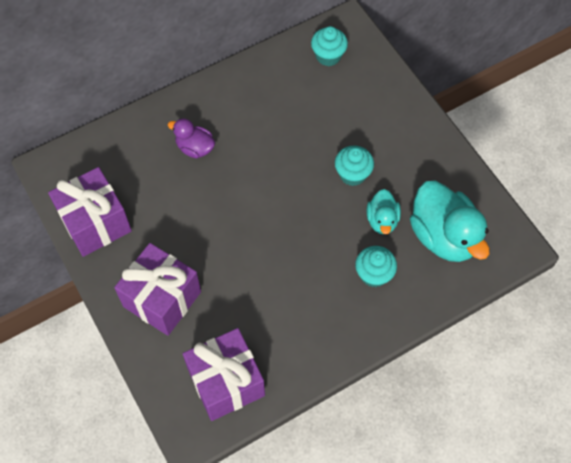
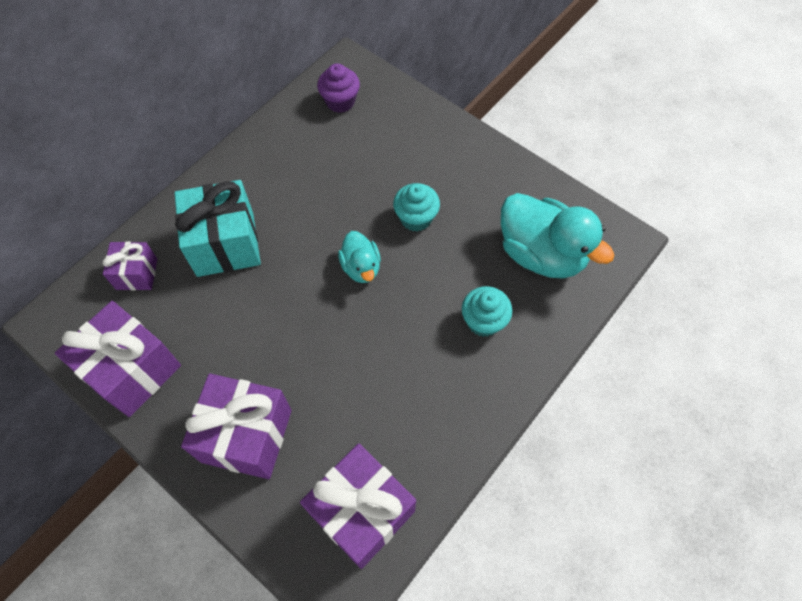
camera: 20 degrees left, 0 degrees up
purple duck [168,118,215,158] -> turquoise gift [174,180,261,277]
turquoise cupcake [311,26,348,66] -> purple cupcake [317,63,360,113]
turquoise duck [366,189,401,235] -> turquoise duck moved to [338,231,381,283]
none -> purple gift [102,241,157,290]

